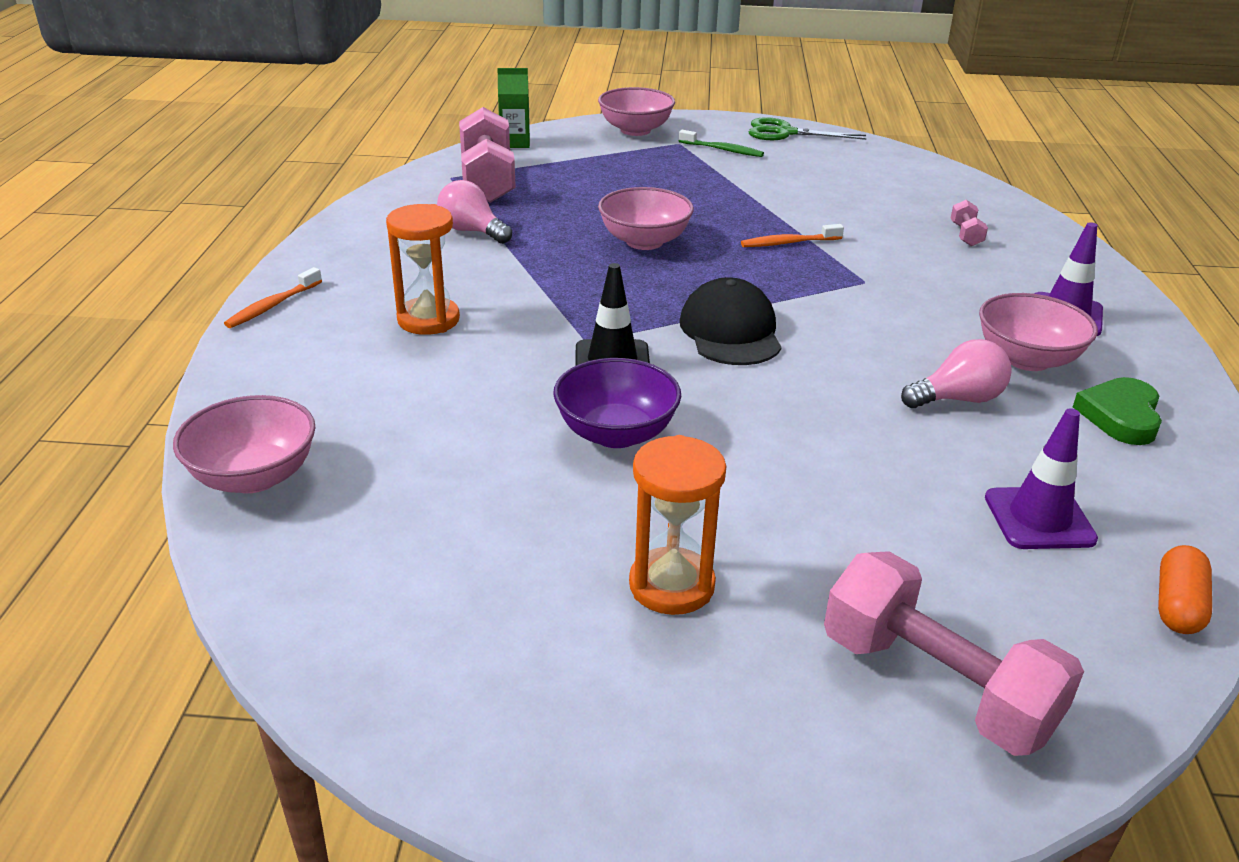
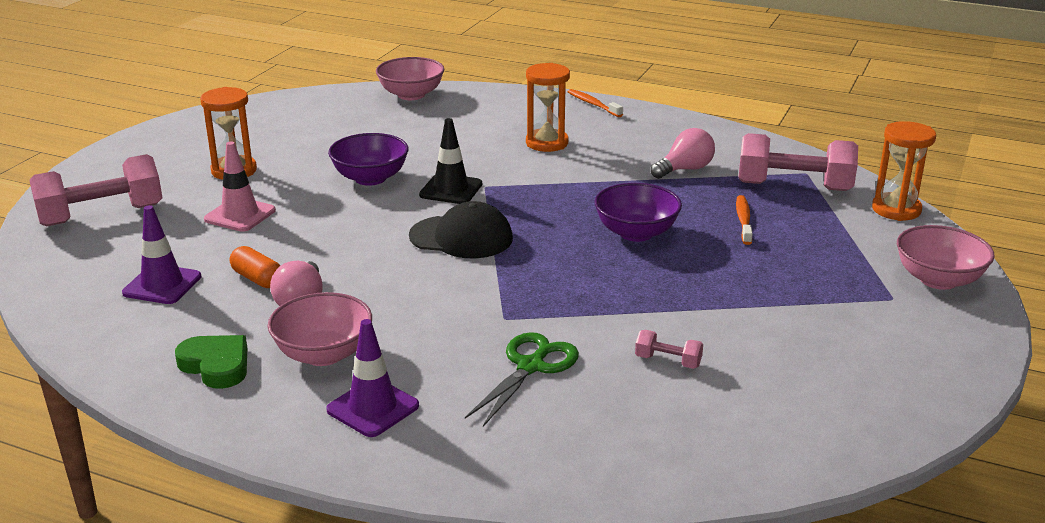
camera: 110 degrees right, 5 degrees down
green carton [497,68,530,148] -> orange hourglass [872,121,936,221]
pink bowl [598,187,694,250] -> purple bowl [595,183,682,242]
green toothbrush [679,130,764,157] -> none
orange toothbrush [741,224,844,247] -> orange toothbrush moved to [736,195,752,245]
green scissors [749,117,866,140] -> green scissors moved to [465,332,579,427]
pink dumbbell [951,200,988,246] -> pink dumbbell moved to [635,330,703,369]
orange capsule [1158,545,1212,634] -> orange capsule moved to [230,246,280,288]
none -> pink traffic cone [204,141,276,232]

